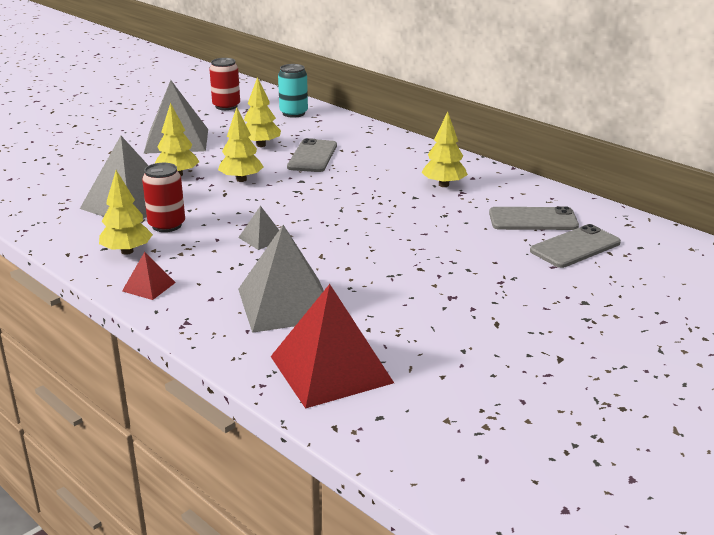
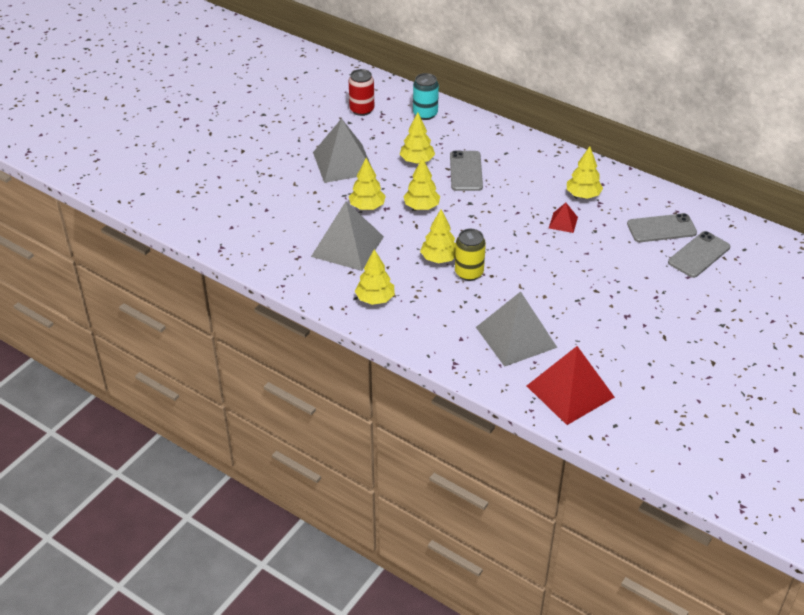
camera: 10 degrees left, 15 degrees up
red pyramid [122,252,176,300] -> red pyramid moved to [549,202,578,233]
red can [142,163,185,232] -> none
grey pyramid [238,206,279,250] -> yellow can [455,229,486,281]
none -> yellow tree [420,209,456,263]

